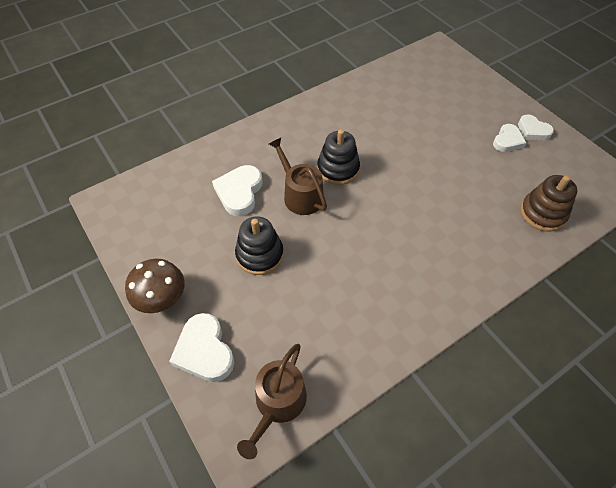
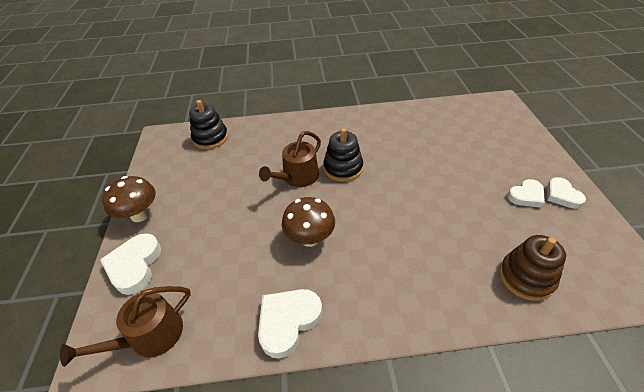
camera: 30 degrees right, 10 degrees down
white heart [212,165,263,216] -> white heart moved to [258,289,322,359]
black stacking toy [235,216,284,275] -> black stacking toy moved to [189,100,228,149]
brown watering can [269,138,327,215] -> brown watering can turned 135 degrees counterclockwise [259,131,321,187]
none -> brown mushroom [282,197,335,247]

